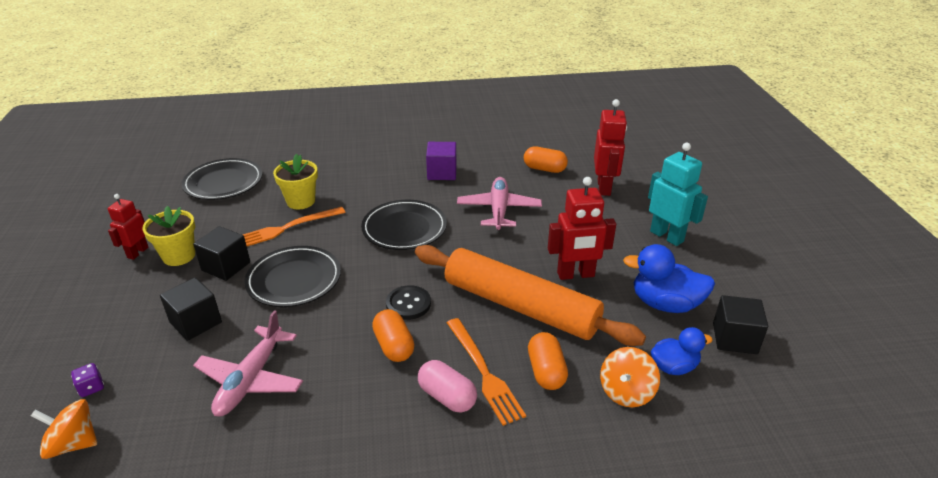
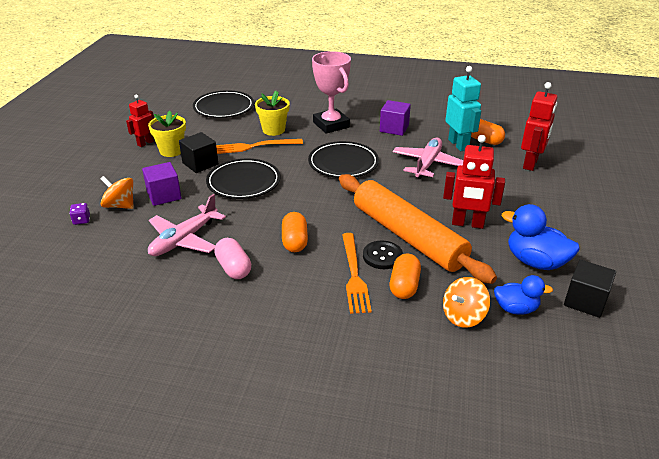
camera: 20 degrees right, 0 degrees up
orange spinning top [31,399,97,459] -> orange spinning top moved to [100,176,133,209]
black cube [160,278,222,341] -> purple cube [142,162,181,206]
black button [386,285,431,320] -> black button moved to [363,240,403,269]
pink capsule [418,360,477,412] -> pink capsule moved to [214,238,251,279]
turquoise robot [648,143,708,246] -> turquoise robot moved to [445,66,481,151]
none -> pink trophy [312,51,351,134]

